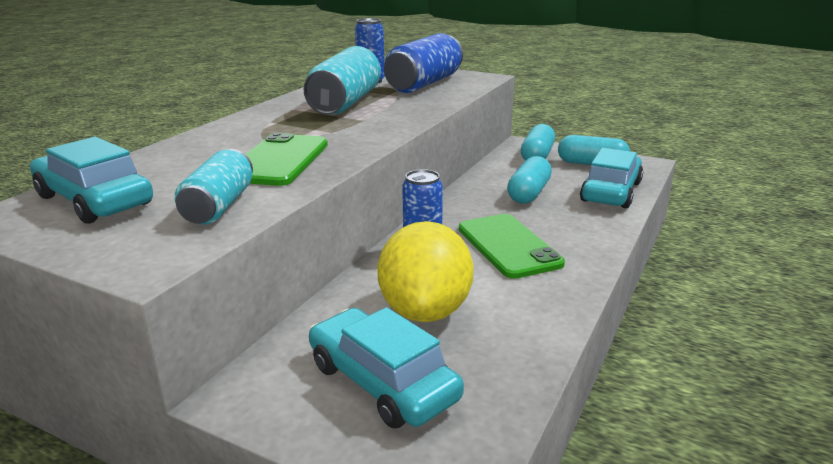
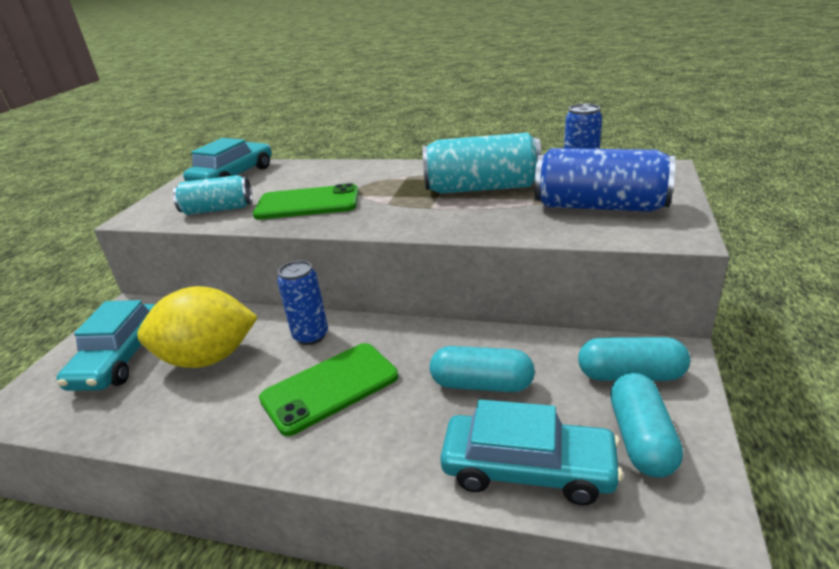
camera: 80 degrees right, 5 degrees up
turquoise car [309,307,464,428] -> turquoise car turned 150 degrees clockwise [56,300,155,391]

